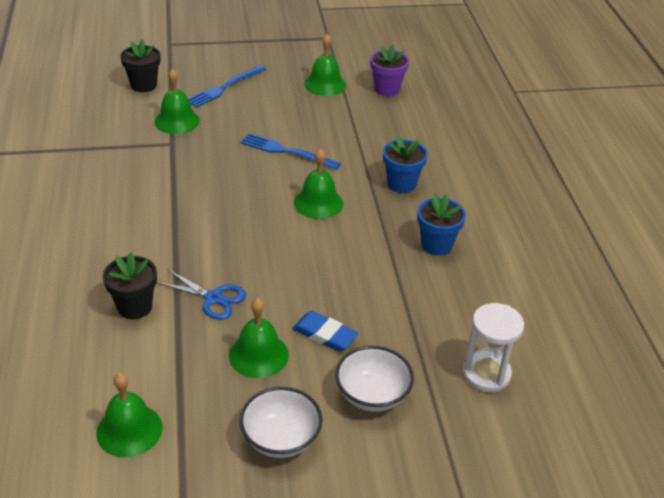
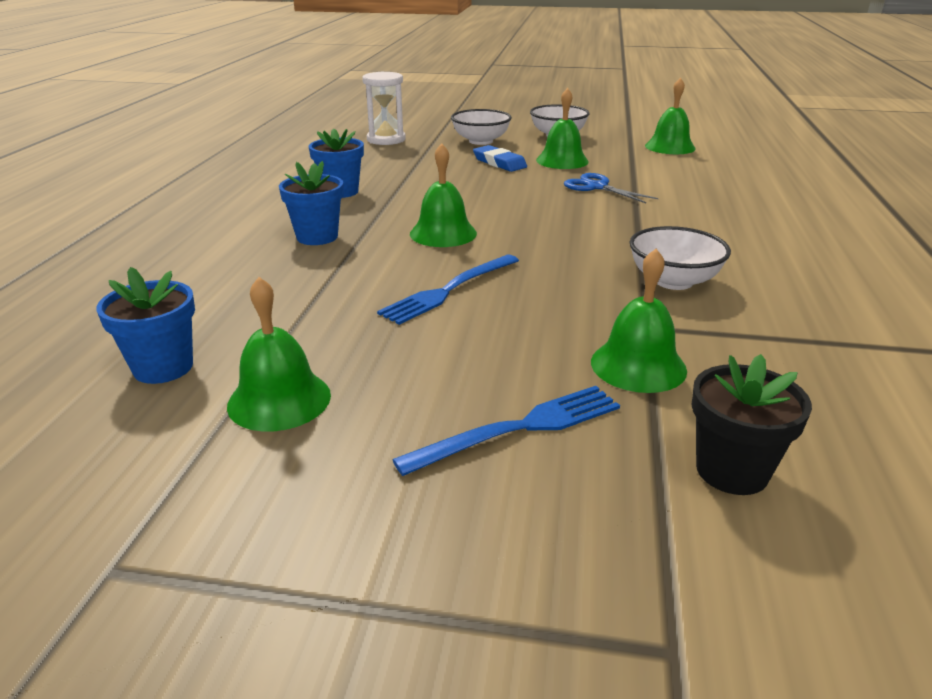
camera: 160 degrees left, 10 degrees down
black flower pot [103,253,157,319] -> none
blue fork [241,133,341,170] -> blue fork turned 90 degrees clockwise [377,255,519,325]
purple flower pot [370,44,409,96] -> blue flower pot [96,267,195,384]
none -> white bowl [630,226,731,290]

